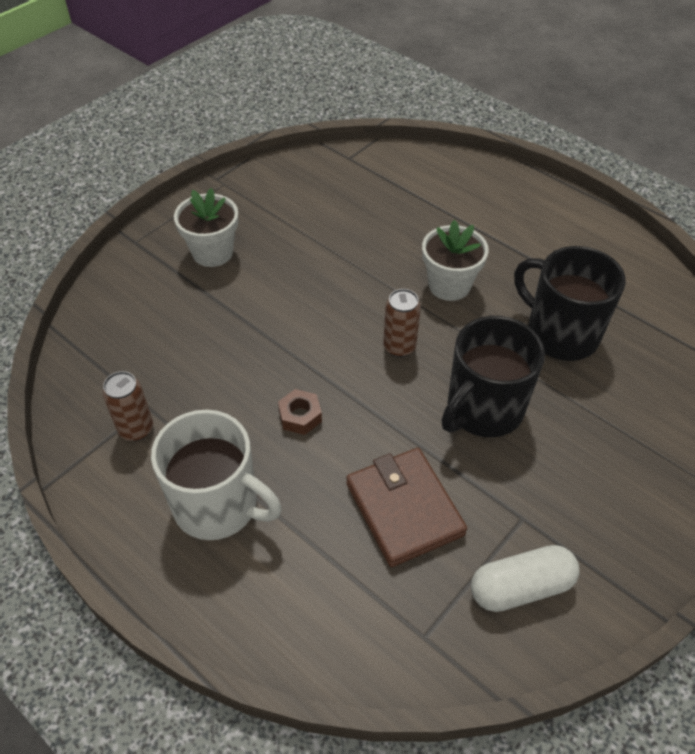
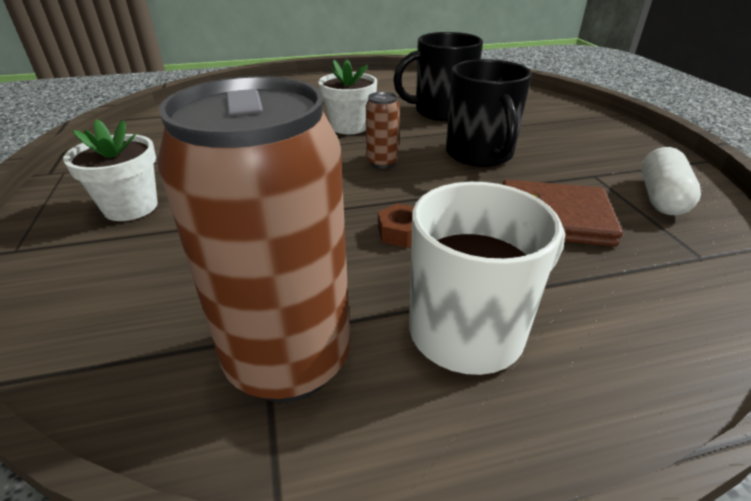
camera: 55 degrees left, 15 degrees down
brown can [103,371,153,441] -> brown can [158,76,350,402], size x2.25

